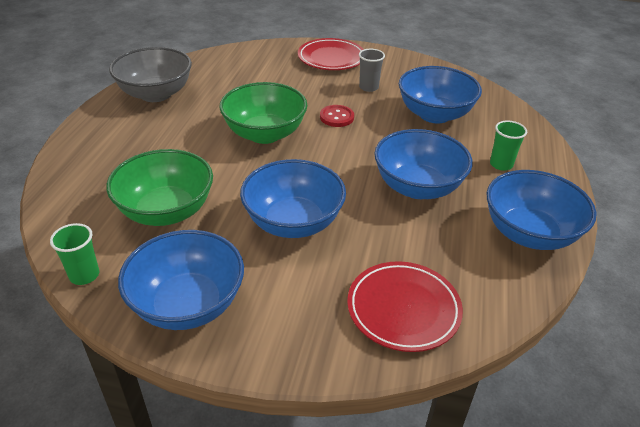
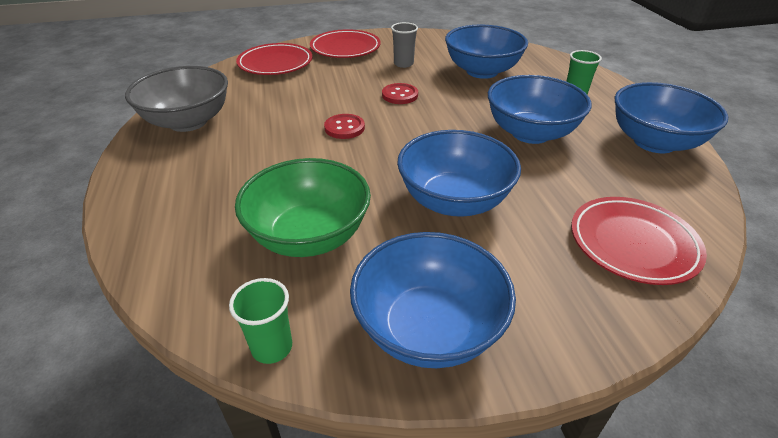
camera: 25 degrees left, 0 degrees up
green bowl [220,82,308,144] -> red button [324,114,365,139]
none -> red plate [236,43,312,75]

